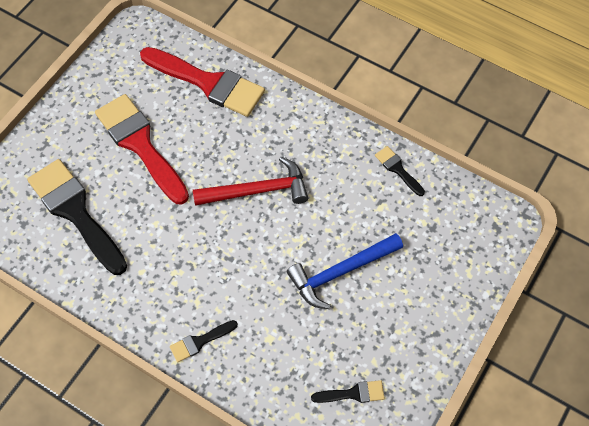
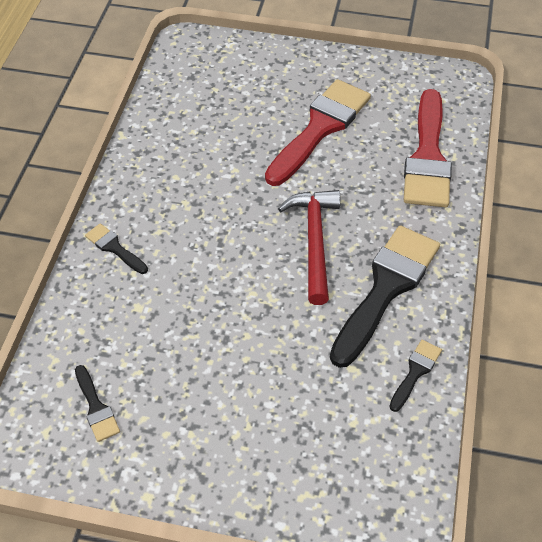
camera: 70 degrees right, 10 degrees down
black brush [27,159,127,275] -> black brush moved to [330,225,440,368]
red hammer [193,157,308,206] -> red hammer turned 150 degrees counterclockwise [278,190,340,305]
blue hammer [287,233,403,309] -> none

